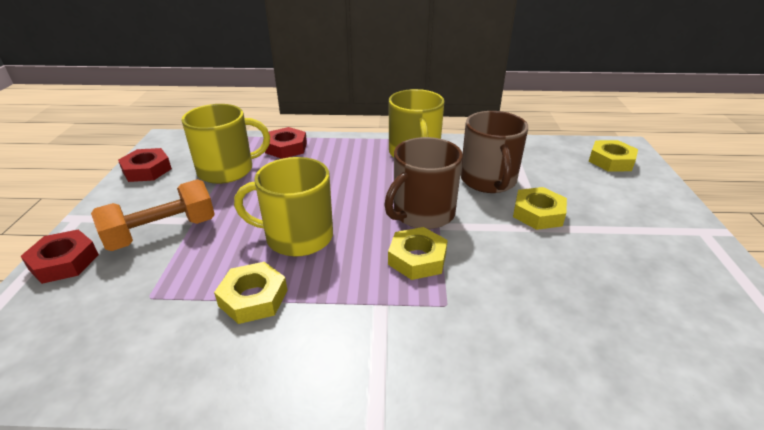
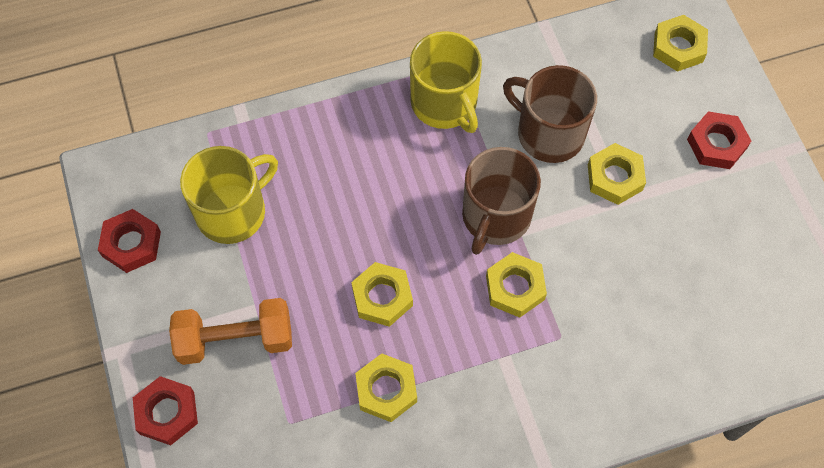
camera: 20 degrees left, 30 degrees up
orange dumbbell [91,179,215,251] -> orange dumbbell turned 45 degrees clockwise [169,298,292,365]
yellow mug [234,157,333,257] -> yellow nut [351,262,413,327]
red nut [265,127,307,159] -> red nut moved to [687,111,751,169]
brown mug [460,111,528,193] -> brown mug turned 150 degrees clockwise [503,65,597,163]

